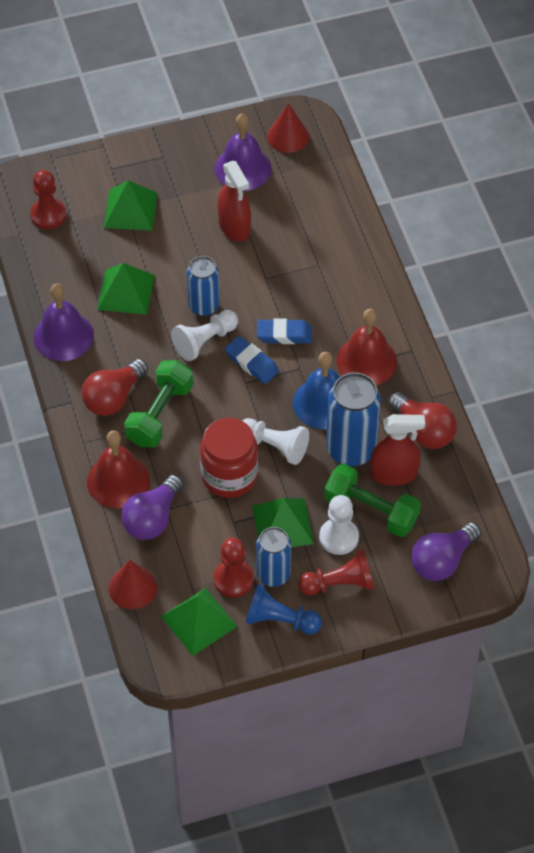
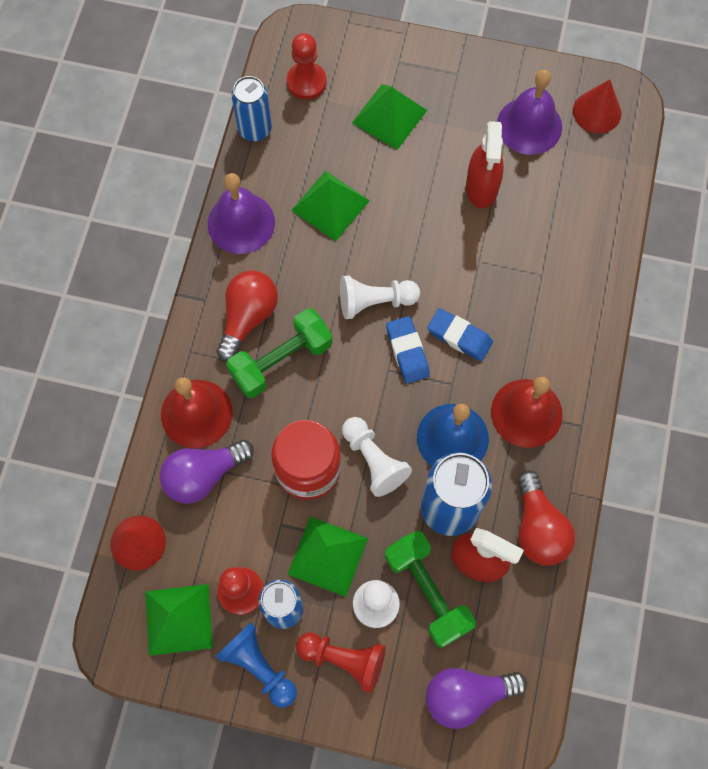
camera: 30 degrees right, 15 degrees up
red light bulb [81,359,148,416] -> red light bulb turned 135 degrees clockwise [216,270,278,362]
blue can [187,256,220,316] -> blue can moved to [232,76,272,142]

